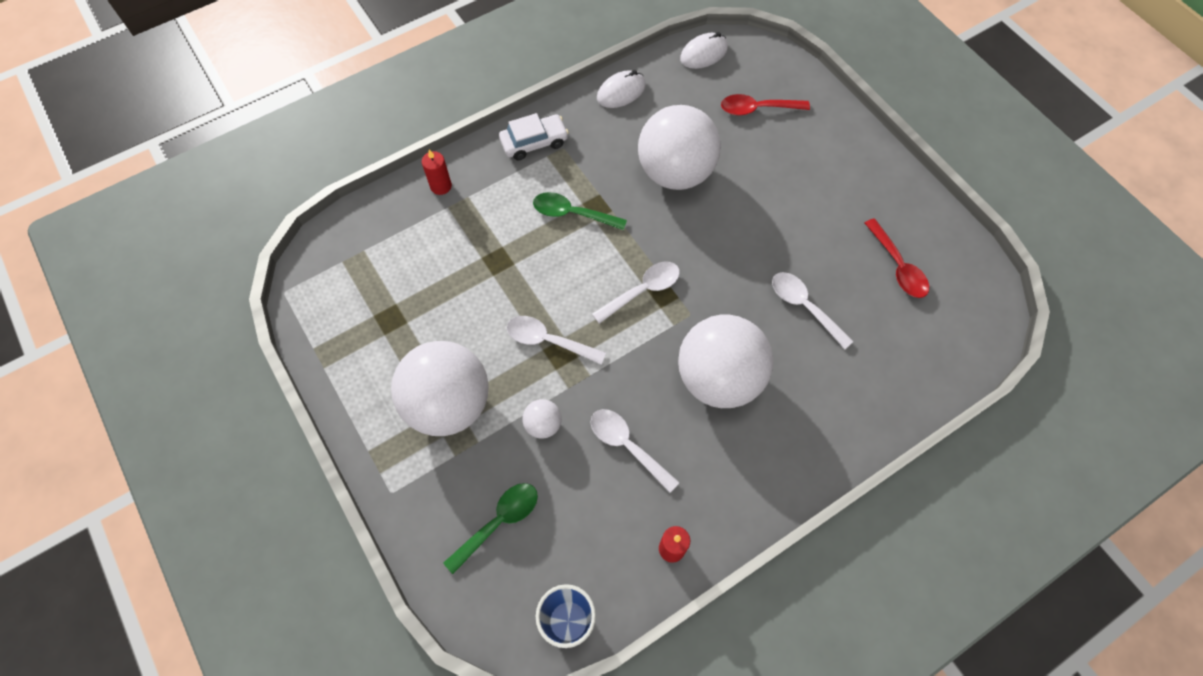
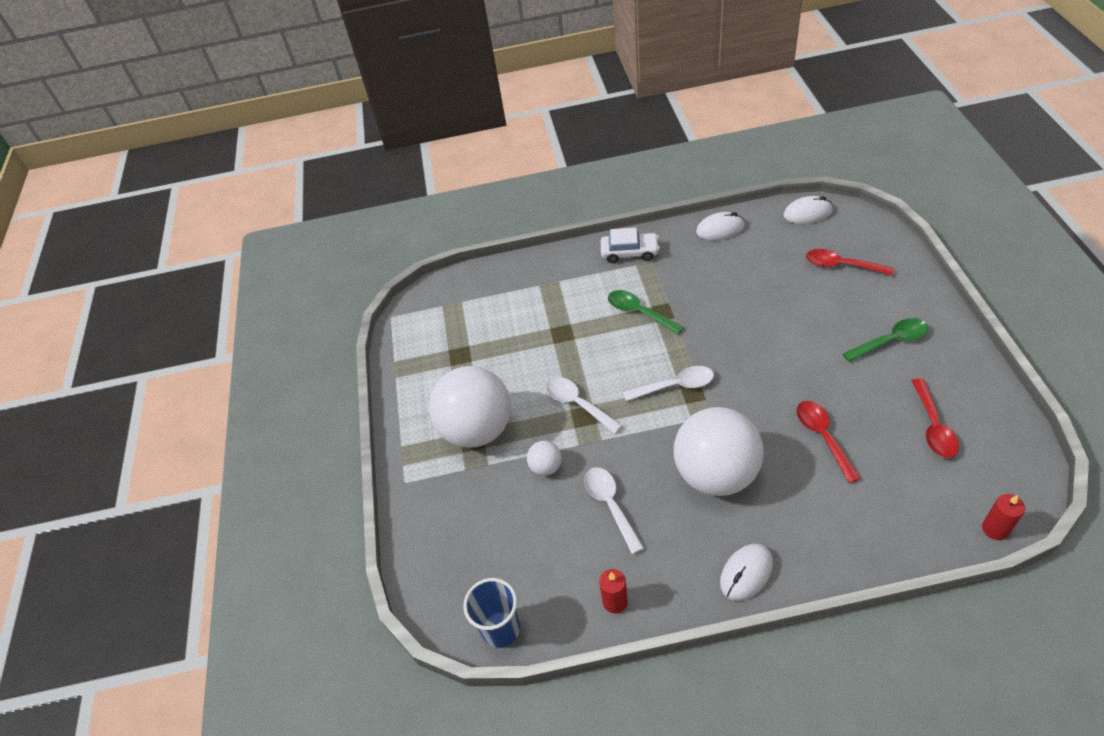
camera: 30 degrees right, 15 degrees down
red candle [422,149,452,195] -> red candle moved to [982,494,1025,540]
green spoon [443,483,538,574] -> green spoon moved to [843,318,928,362]
white ball [638,105,721,190] -> none
white spoon [772,272,854,350] -> red spoon [796,401,861,483]
none -> white mouse [720,544,773,601]

